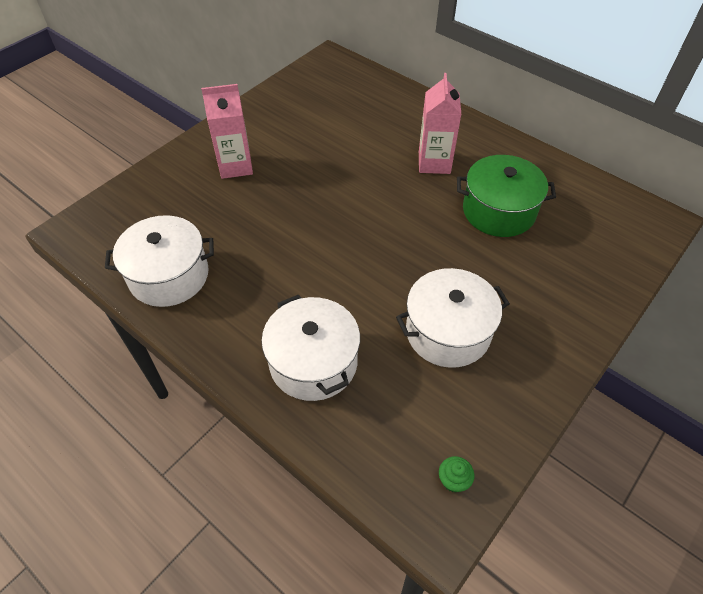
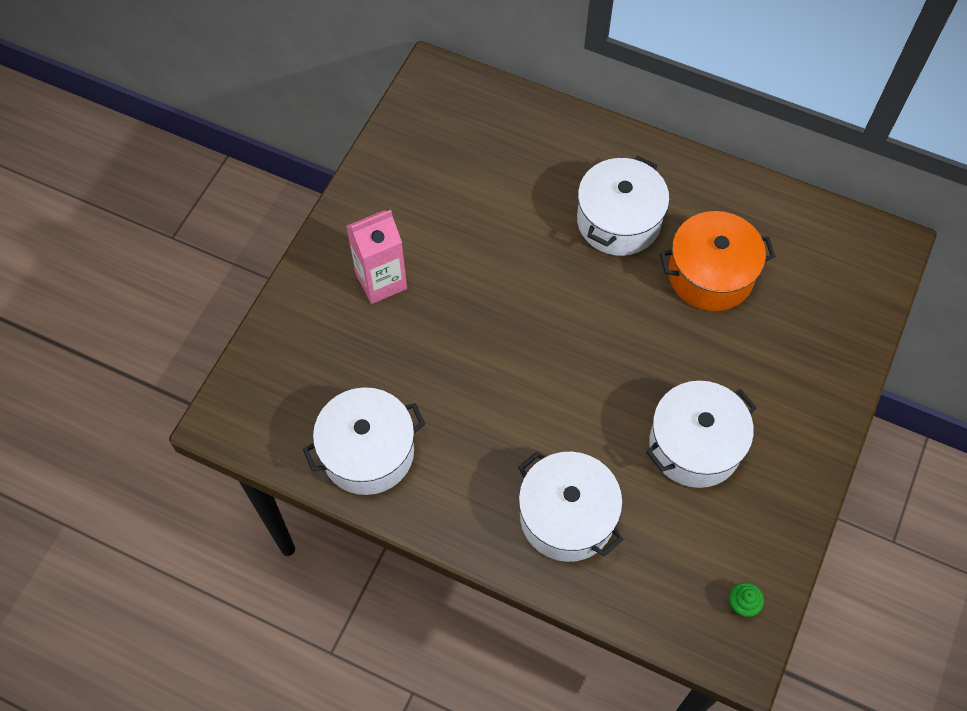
camera: 15 degrees left, 10 degrees up
pink carton [419,73,461,174] -> white pot [577,156,669,256]
green pot [457,155,556,237] -> orange pot [660,211,775,311]

